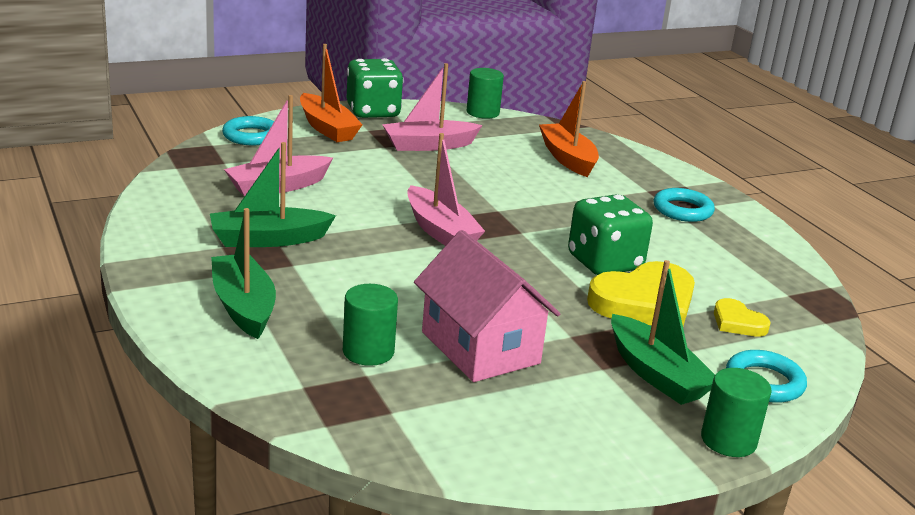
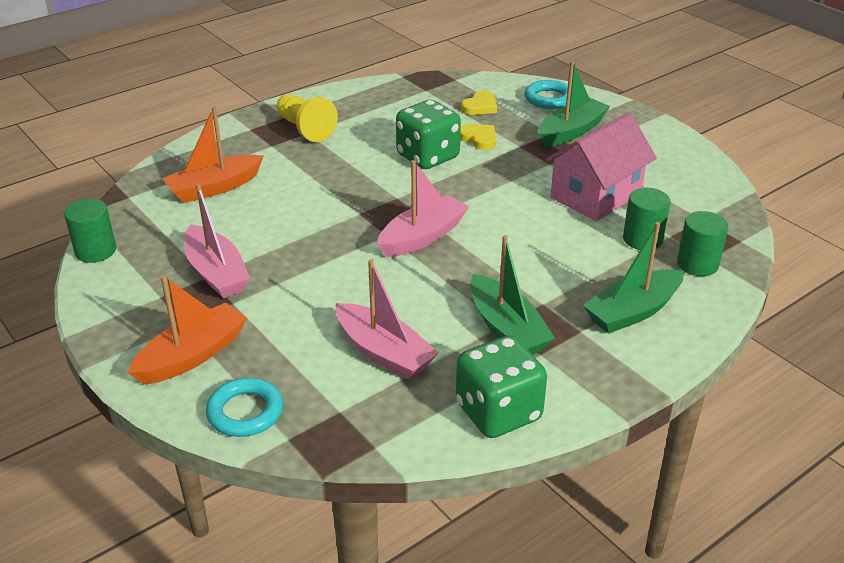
camera: 100 degrees left, 10 degrees up
green dice [347,58,404,118] -> green dice moved to [456,336,547,438]
yellow heart [587,261,695,326] -> yellow heart [460,124,496,150], size x0.51
turquoise ring [654,188,715,222] -> yellow pawn [277,94,338,142]
green cylinder [701,368,772,457] -> green cylinder moved to [677,211,728,276]

